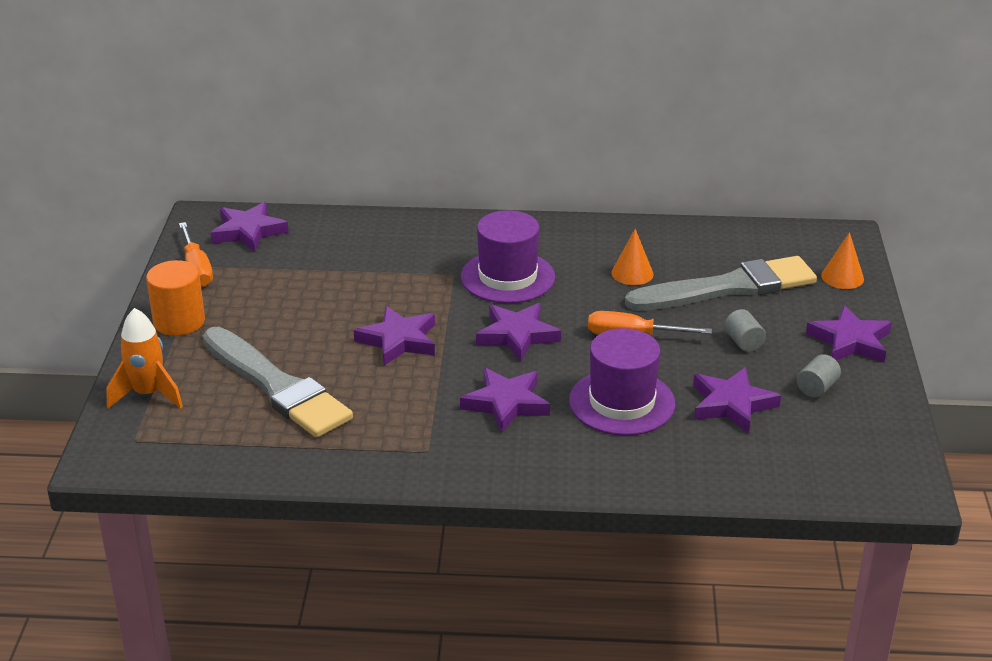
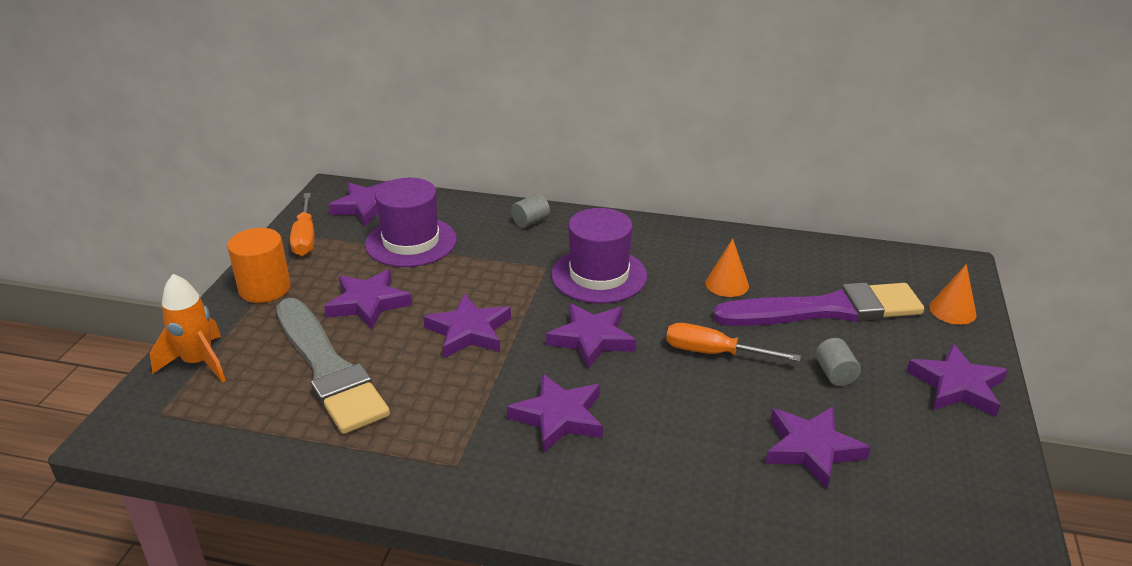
camera: 10 degrees right, 0 degrees up
purple hat [569,328,675,436] -> purple hat moved to [365,178,457,267]
grey brush [625,256,817,311] -> purple brush [713,282,924,326]
grey cylinder [797,354,841,398] -> grey cylinder moved to [511,194,550,228]
none -> purple star [324,269,412,329]

